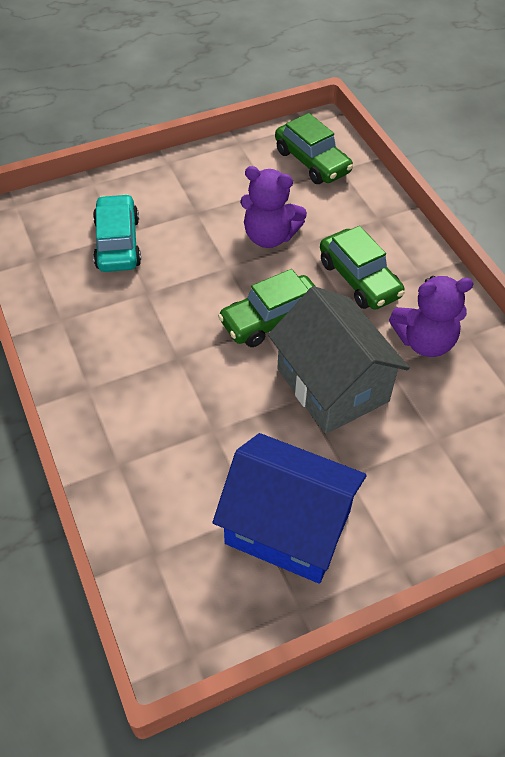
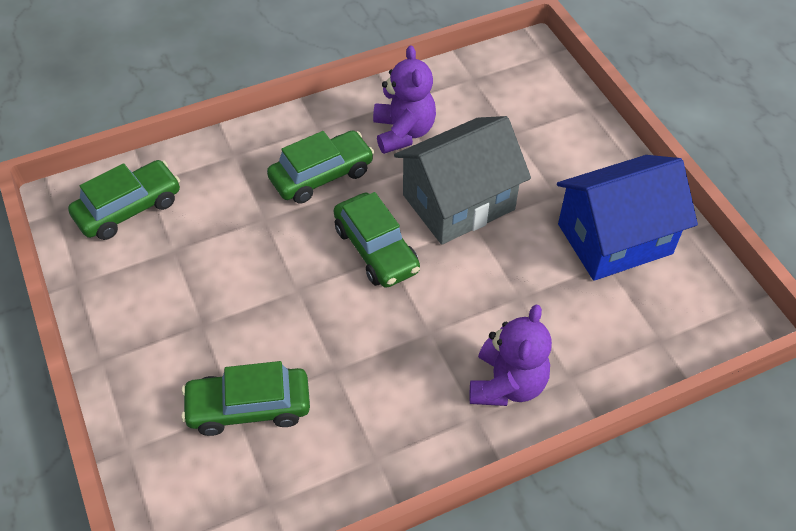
camera: 90 degrees left, 0 degrees up
turquoise car [93,194,141,272] -> green car [181,361,310,436]
blue house [213,433,367,584] -> blue house turned 45 degrees clockwise [557,155,698,281]
purple teddy bear [240,166,307,248] -> purple teddy bear moved to [469,305,552,406]

